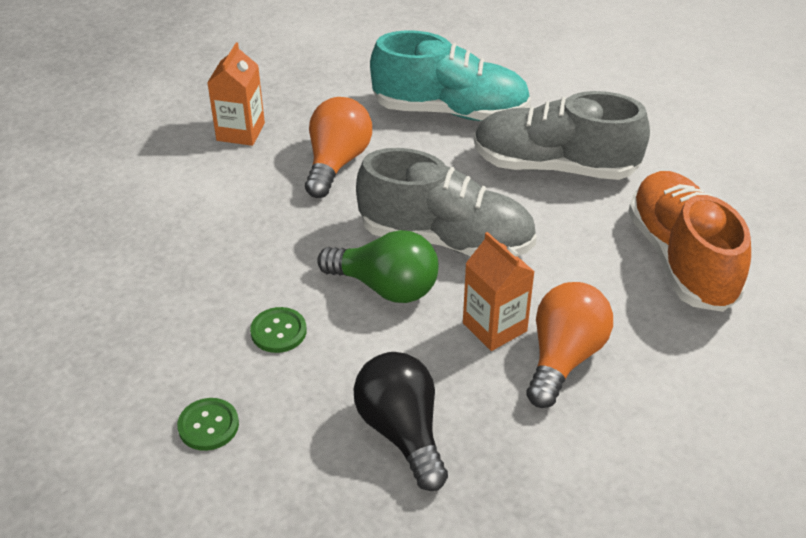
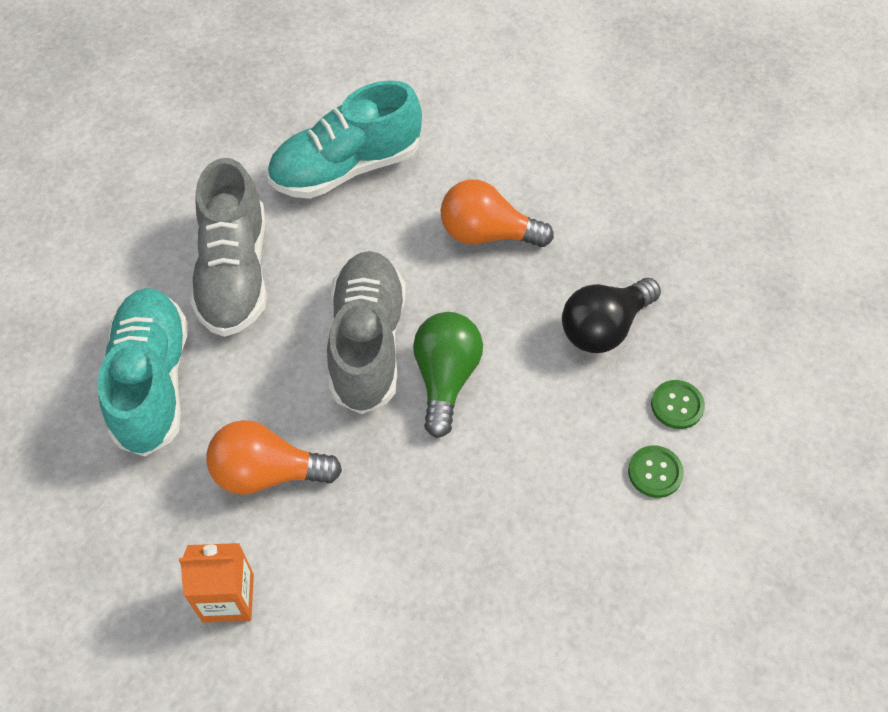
camera: 105 degrees left, 15 degrees up
green button [250,307,307,353] -> green button moved to [651,380,705,429]
orange carton [463,232,535,351] -> none
orange shoe [628,171,751,312] -> turquoise shoe [267,80,422,199]

